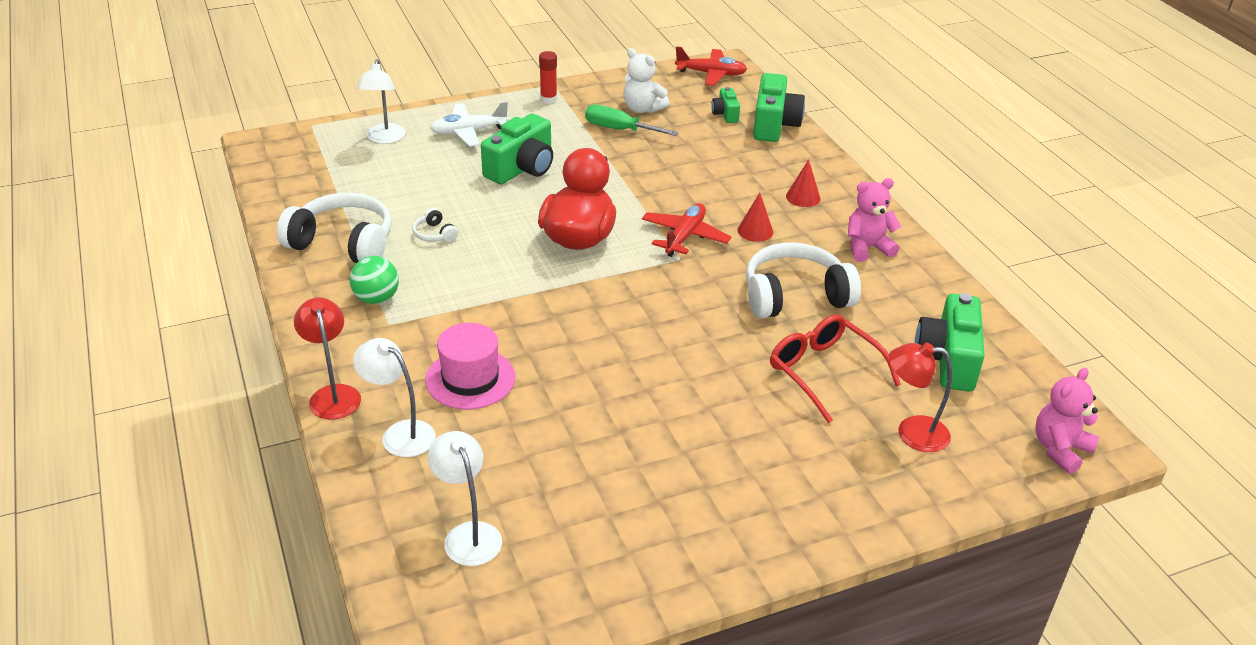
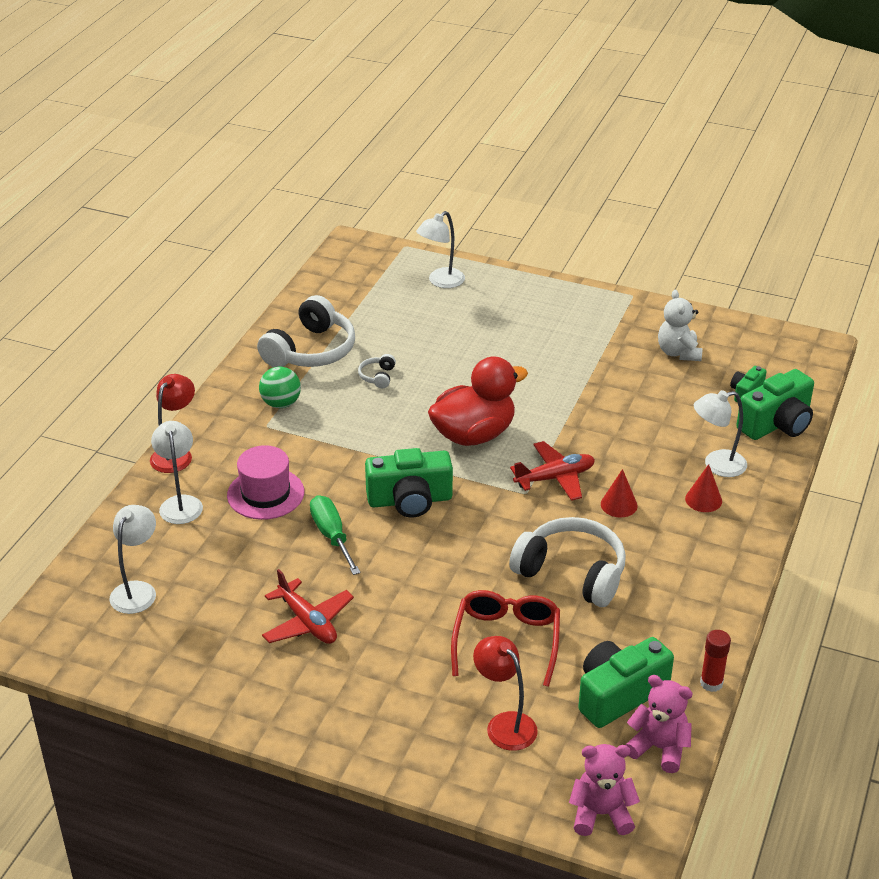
camera: 45 degrees right, 0 degrees up
white headphones [277,193,392,263] -> white headphones turned 60 degrees clockwise [257,295,355,367]
white plane [430,102,509,147] -> none
green camera [481,114,553,184] -> green camera moved to [365,448,453,517]
red glue stick [539,51,557,104] -> red glue stick moved to [700,630,731,692]
green screwdriver [585,105,679,136] -> green screwdriver moved to [310,495,361,575]
red plane [675,46,747,86] -> red plane moved to [262,569,354,644]
pink teddy bear [848,178,901,262] -> pink teddy bear moved to [626,675,693,773]
none -> white lamp [694,390,747,477]

